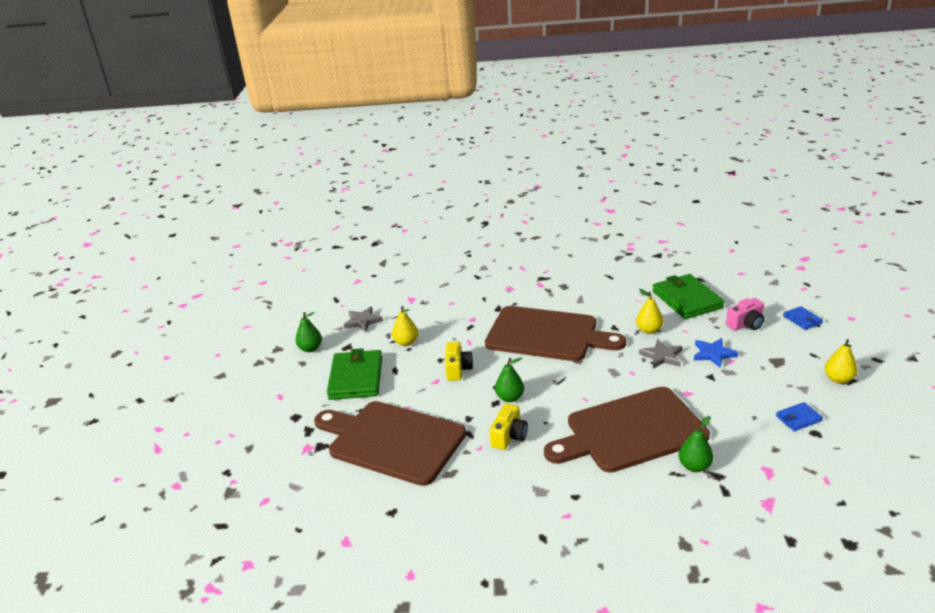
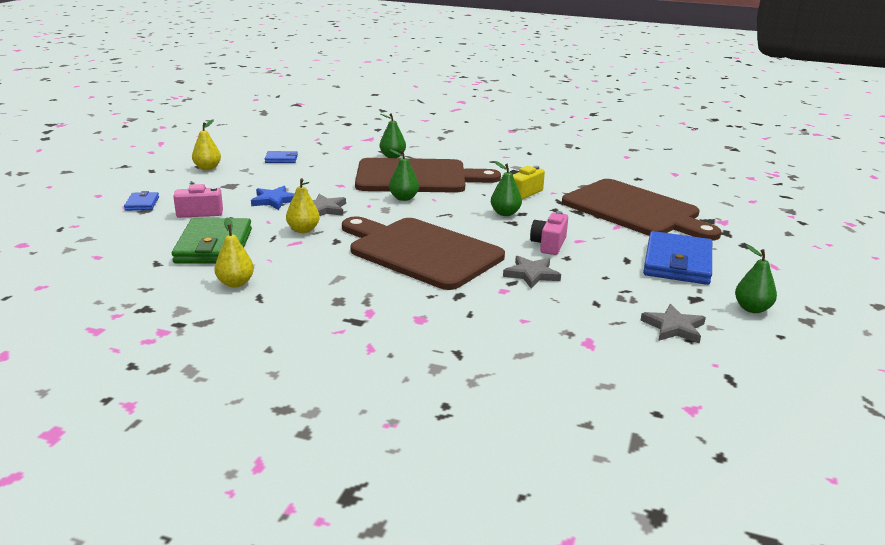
camera: 165 degrees left, 5 degrees down
green wallet [327,348,382,400] -> blue wallet [643,231,712,285]
yellow pear [392,306,418,346] -> yellow pear moved to [214,218,254,287]
yellow camera [445,342,473,381] -> pink camera [530,211,568,255]
none -> green pear [389,149,419,201]
none -> grey star [503,256,561,288]

